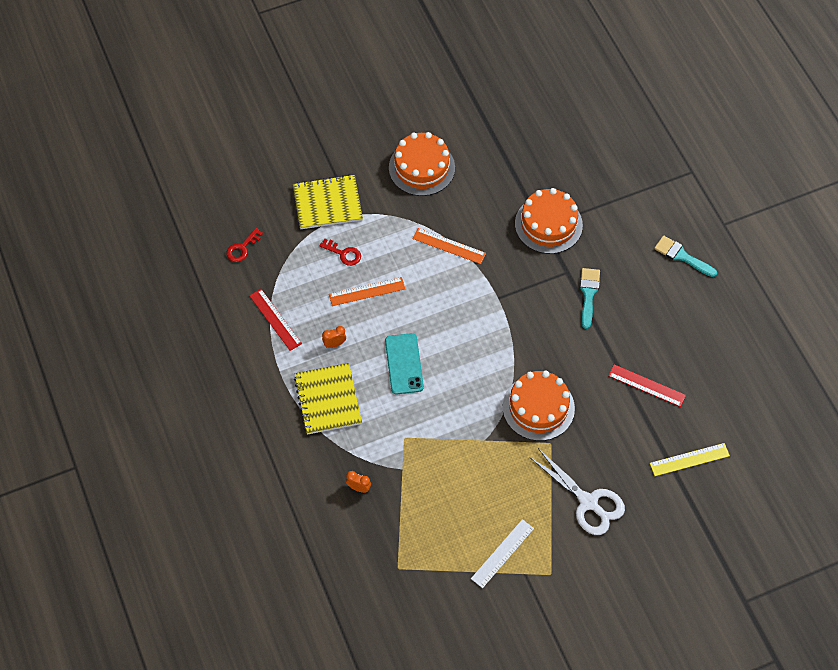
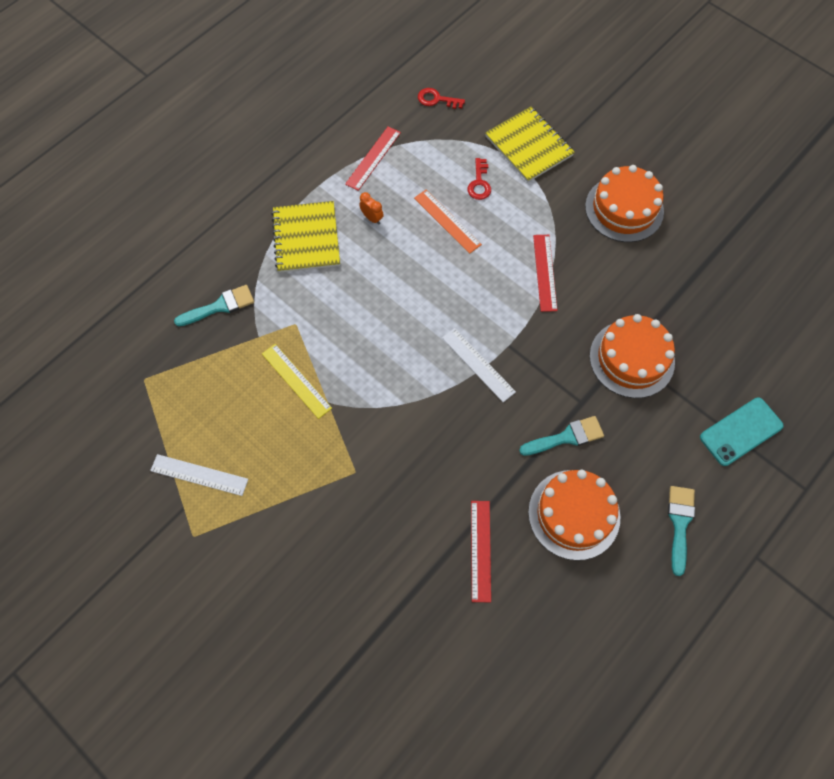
camera: 65 degrees right, 5 degrees up
yellow notebook [294,363,362,435] -> yellow notebook turned 60 degrees counterclockwise [272,201,340,273]
orange clock [346,471,371,493] -> turquoise brush [174,285,254,326]
turquoise phone [385,333,424,394] -> turquoise phone moved to [700,398,783,466]
orange ruler [412,228,486,264] -> red ruler [533,235,558,312]
orange cake [503,371,575,441] -> orange cake moved to [528,470,620,560]
white scissors [529,448,625,535] -> none
yellow ruler [650,443,730,476] -> yellow ruler moved to [262,344,332,419]
none -> white ruler [442,328,516,402]

